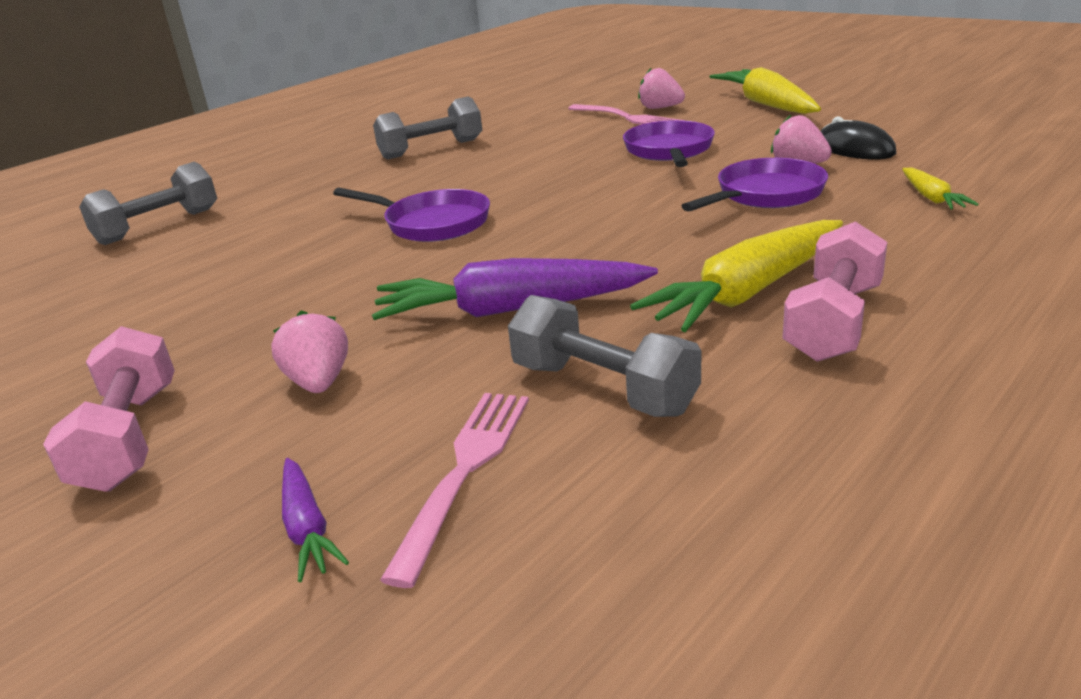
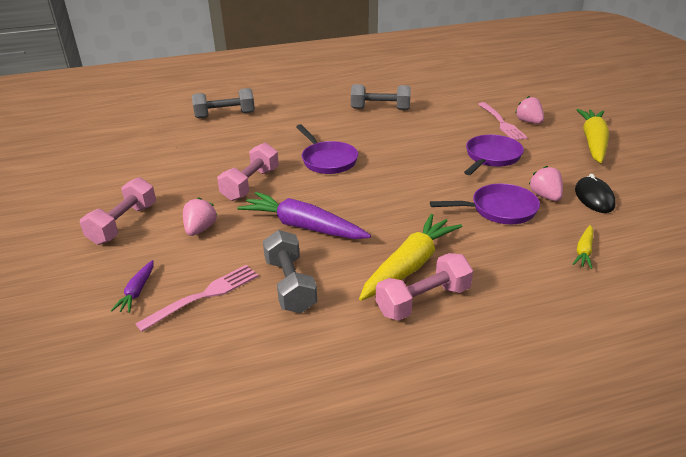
camera: 30 degrees right, 5 degrees up
yellow carrot [630,220,843,332] -> yellow carrot turned 135 degrees clockwise [359,214,462,301]
none -> pink dumbbell [217,143,279,201]

